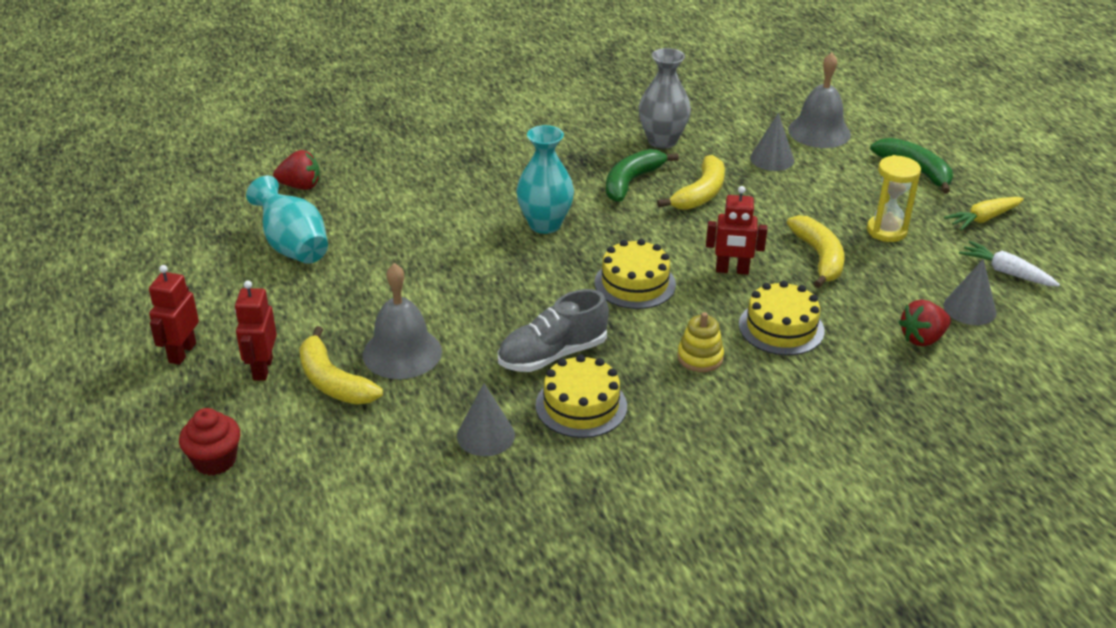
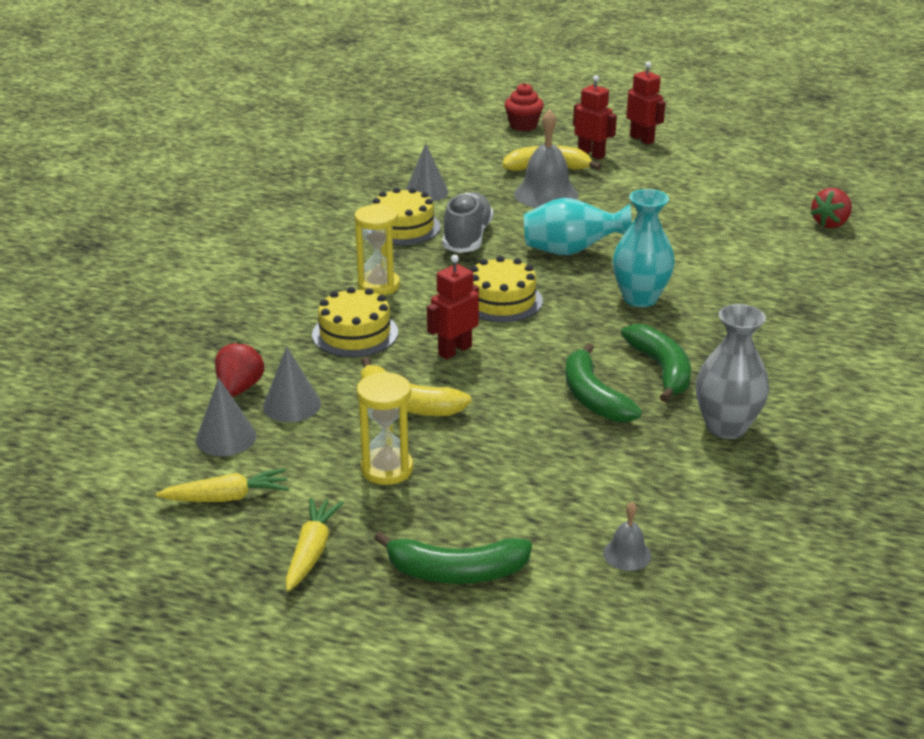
camera: 130 degrees right, 5 degrees down
turquoise vase [246,176,328,264] -> turquoise vase moved to [524,198,632,255]
yellow banana [657,155,725,210] -> green banana [565,343,642,422]
yellow stacking toy [677,312,724,372] -> yellow hourglass [354,204,400,295]
grey cone [750,113,794,171] -> grey cone moved to [263,347,321,422]
grey bell [788,53,851,148] -> grey bell [603,502,651,571], size x0.48
white carrot [959,241,1060,286] -> yellow carrot [156,468,289,502]

